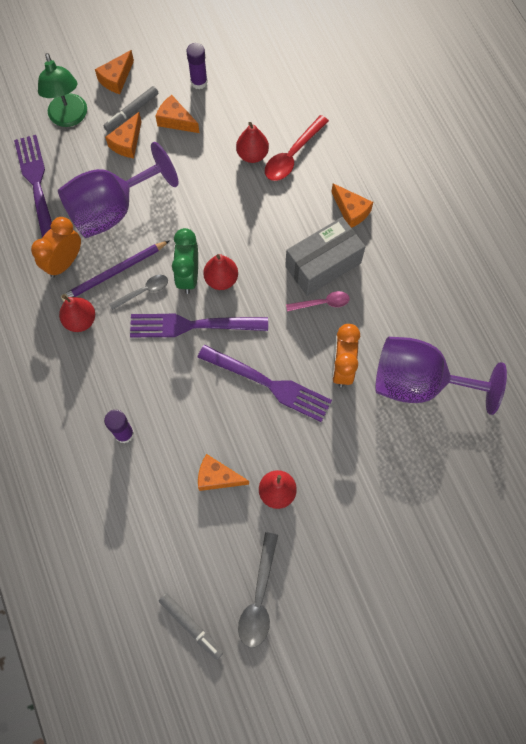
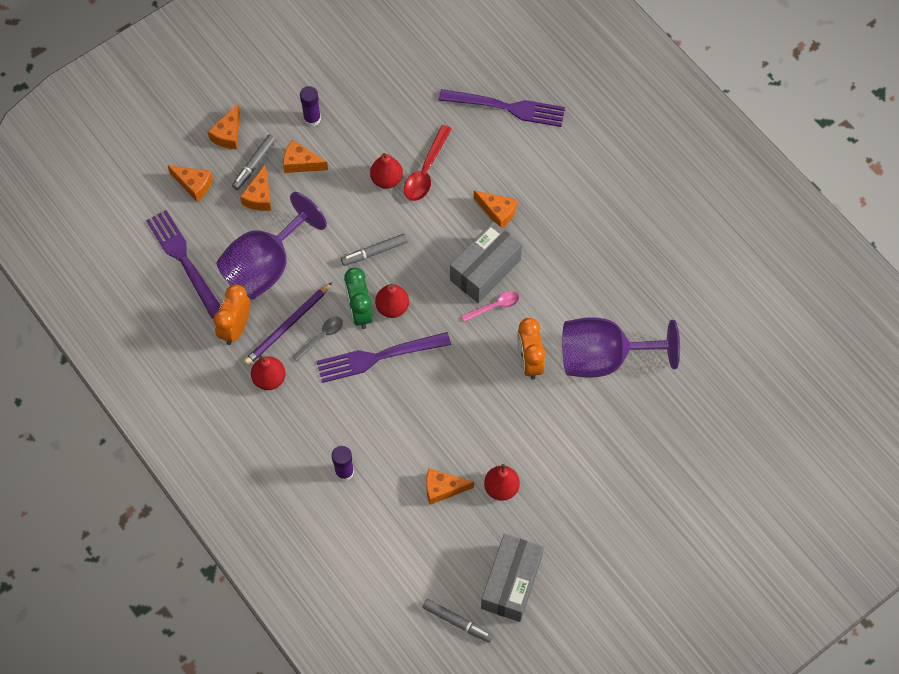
camera: 15 degrees left, 5 degrees down
green lamp [38,53,87,127] -> orange cheese [167,165,213,202]
purple fork [198,345,332,422] -> purple fork moved to [439,89,565,127]
grey spoon [238,532,278,648] -> grey box [481,534,544,622]
none -> grey marker [341,234,408,266]

